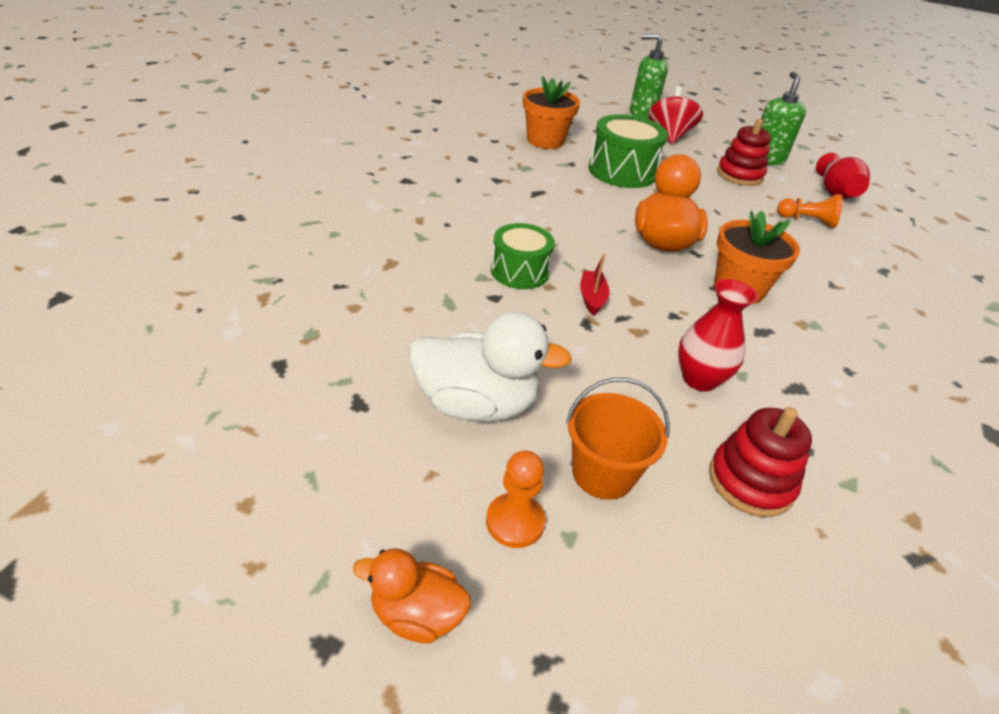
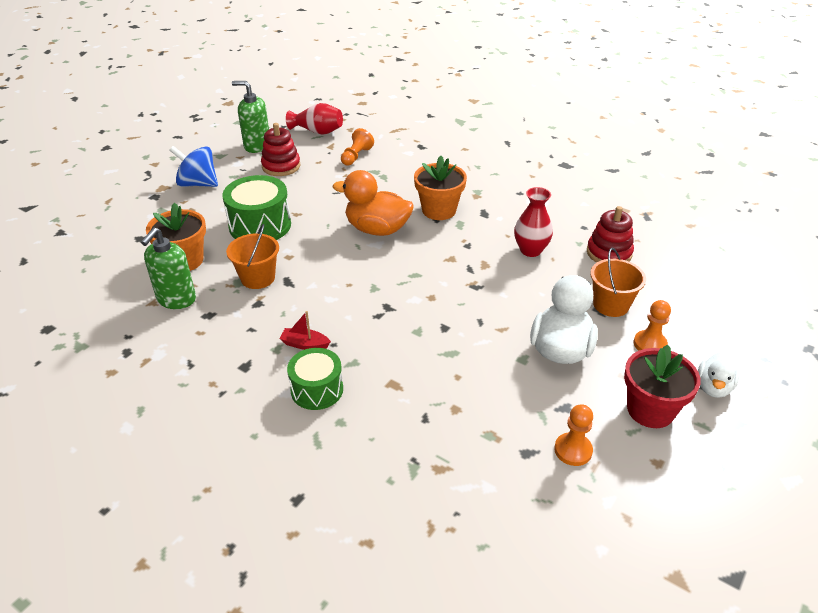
camera: 75 degrees left, 0 degrees up
orange duck [353,548,471,644] -> white duck [698,352,739,398]
green drum [491,223,555,289] -> green drum moved to [287,348,343,410]
red boat [580,253,610,316] -> red boat moved to [280,311,331,350]
green soap dispenser [630,34,668,119] -> green soap dispenser moved to [141,227,196,309]
red spinning top [648,86,703,144] -> blue spinning top [169,146,218,187]
none -> orange bucket [226,224,279,289]
none -> orange pawn [554,404,593,466]
none -> red flower pot [624,344,701,428]

